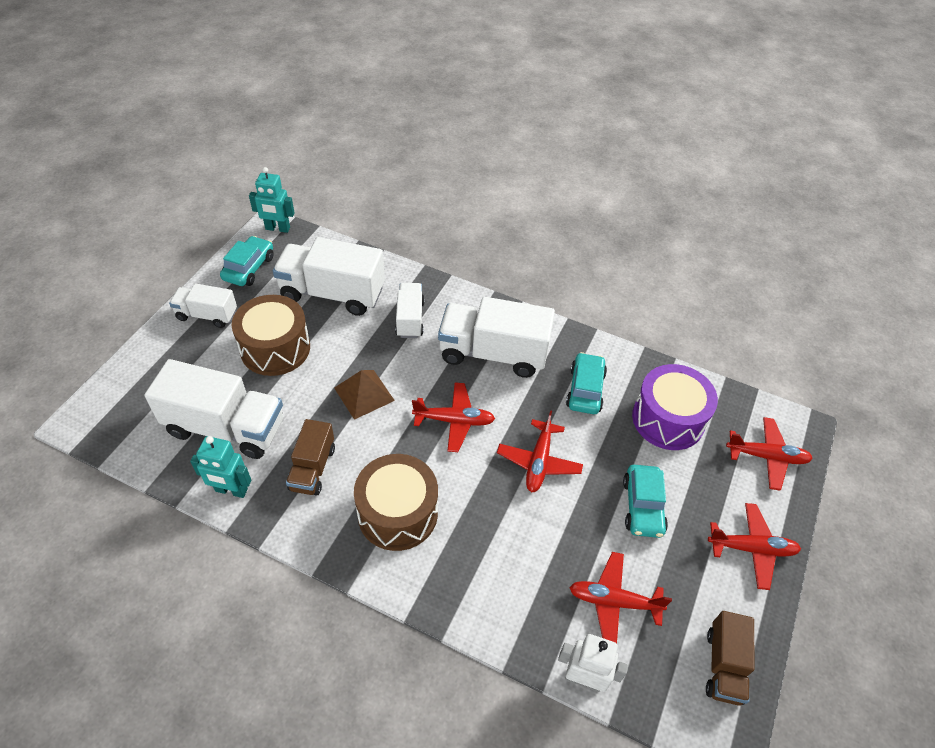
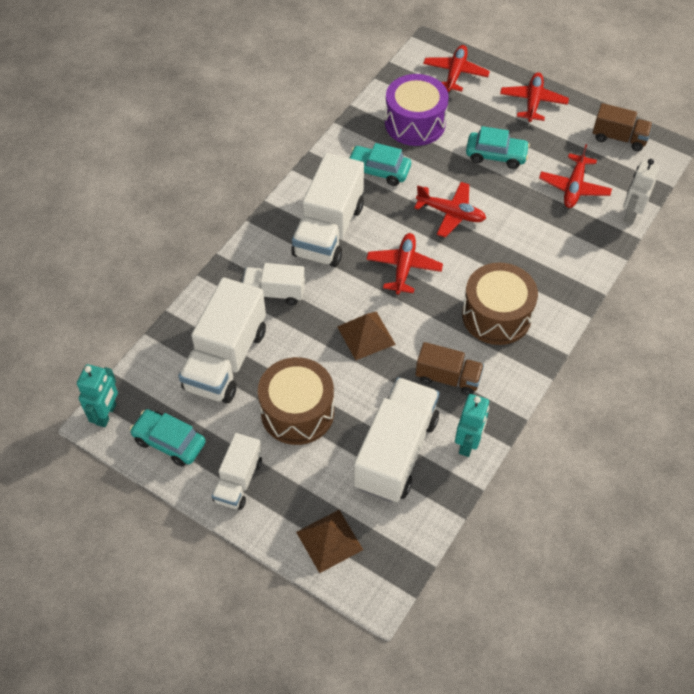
camera: 80 degrees left, 5 degrees up
none -> brown pyramid [296,510,363,573]

